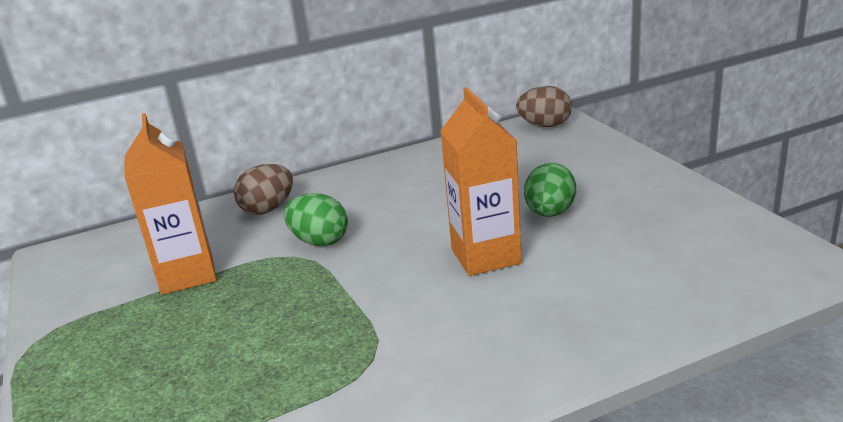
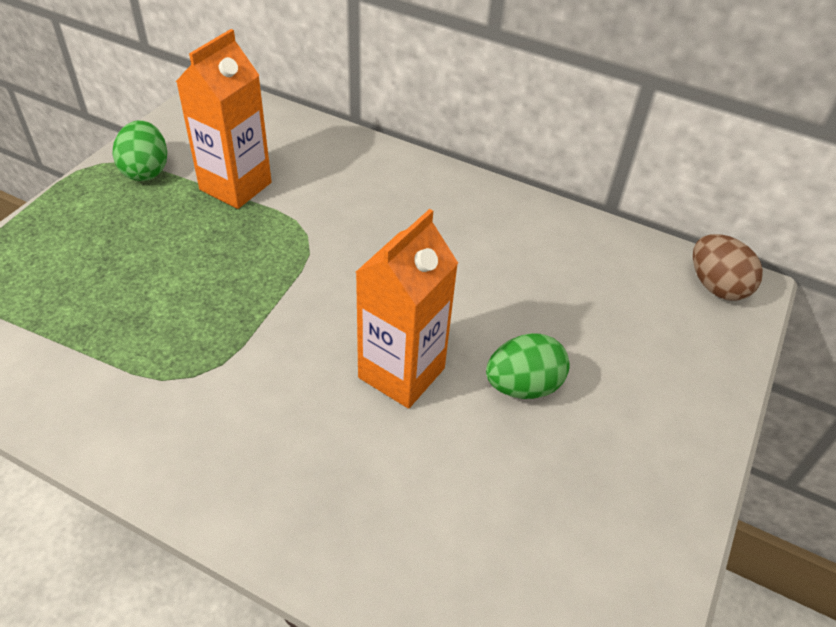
camera: 45 degrees right, 20 degrees up
brown egg [234,164,293,215] -> none
green egg [284,193,348,246] -> green egg moved to [113,120,167,181]

